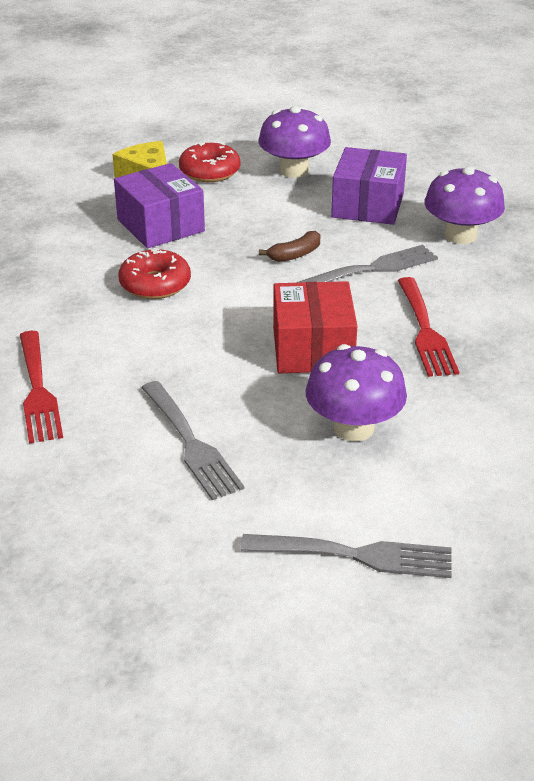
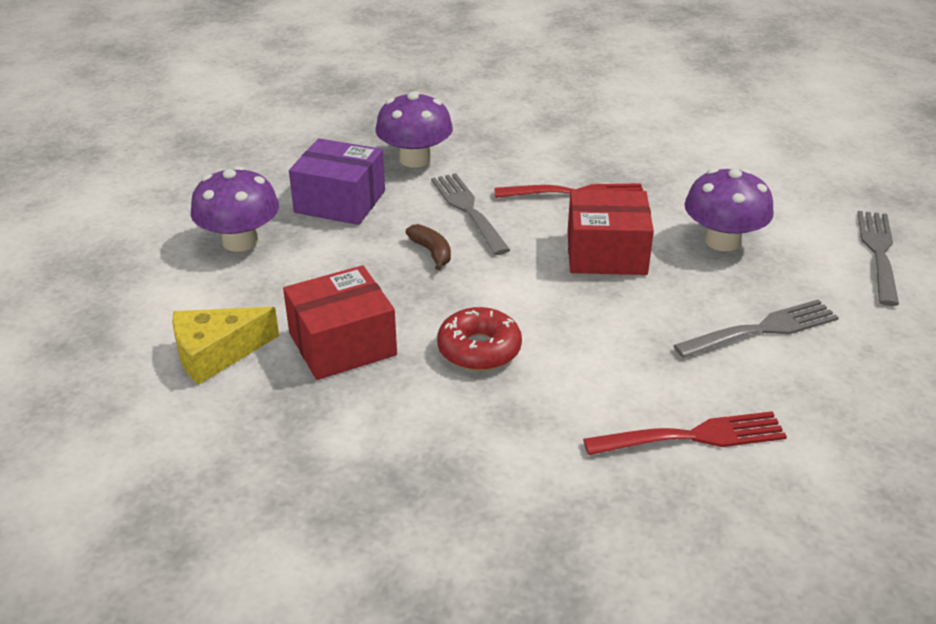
camera: 85 degrees left, 0 degrees up
purple box [114,163,205,248] -> red box [283,265,397,380]
red donut [179,143,241,182] -> none

